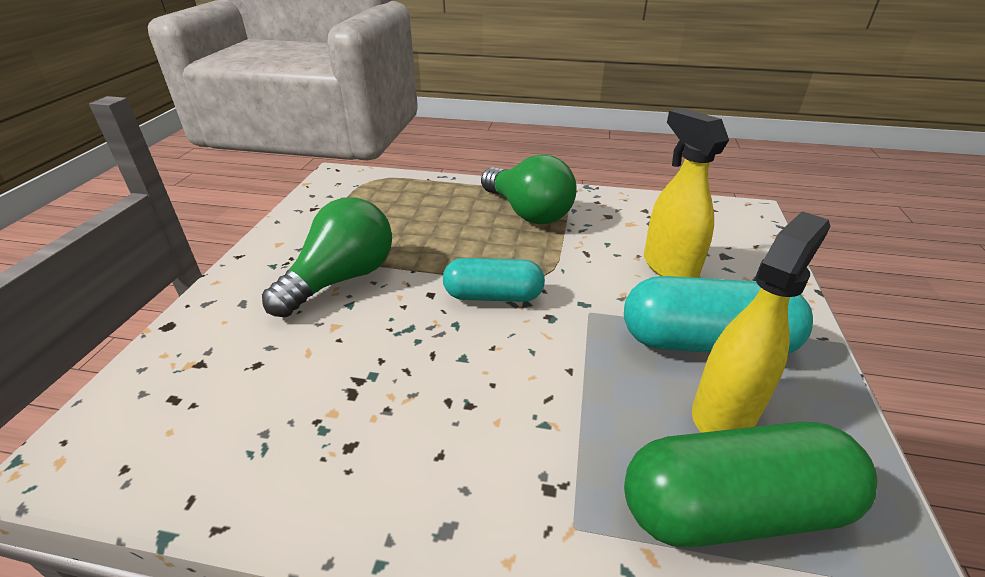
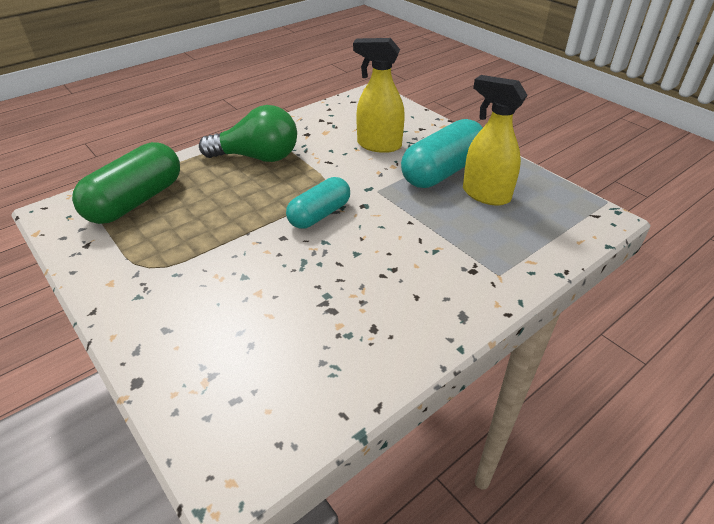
camera: 50 degrees left, 5 degrees up
green light bulb [262,197,392,317] -> none
green capsule [624,421,878,547] -> green capsule moved to [72,142,180,224]
yellow spray bottle [692,211,830,433] -> yellow spray bottle turned 45 degrees counterclockwise [463,75,527,206]

